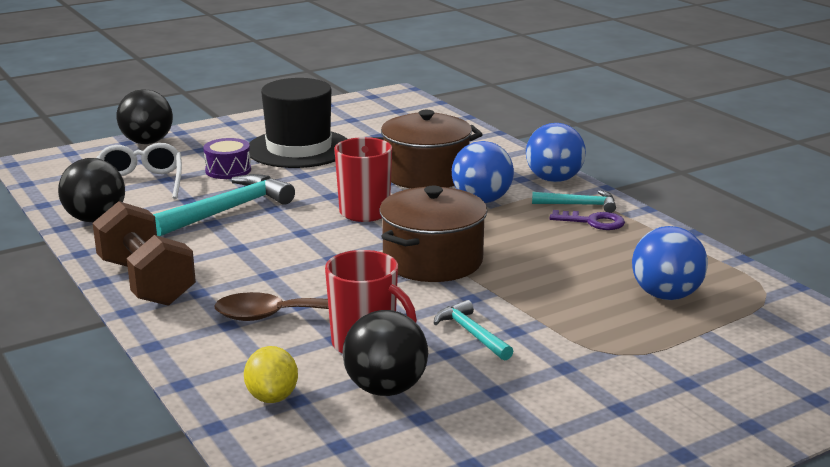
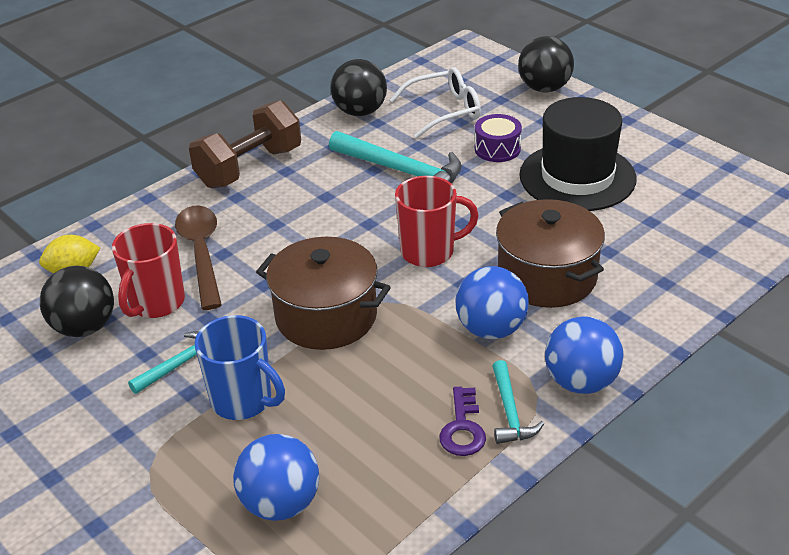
camera: 80 degrees right, 15 degrees up
none -> blue mug [195,315,285,420]

